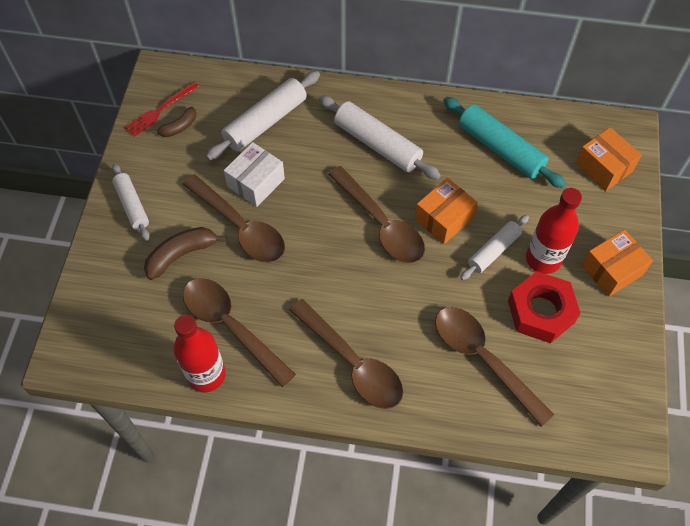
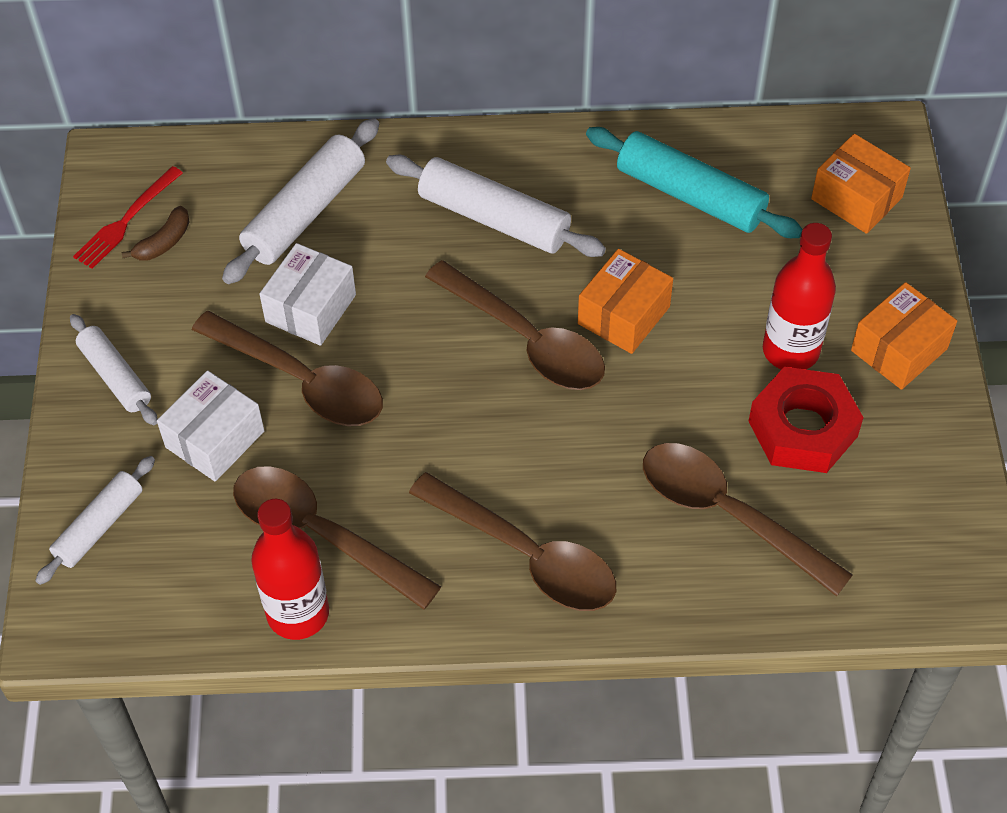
camera: 10 degrees left, 5 degrees down
brown banana [144,227,227,280] -> white box [157,370,264,482]
white rolling pin [460,215,529,280] -> white rolling pin moved to [35,456,155,585]

